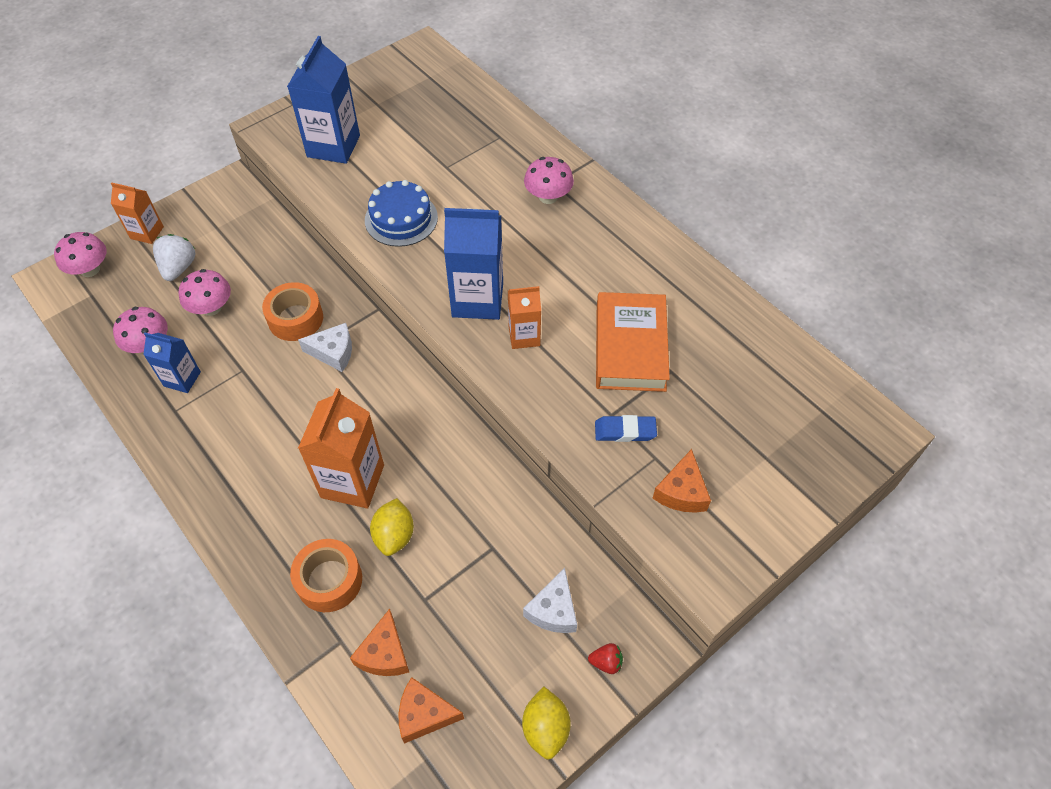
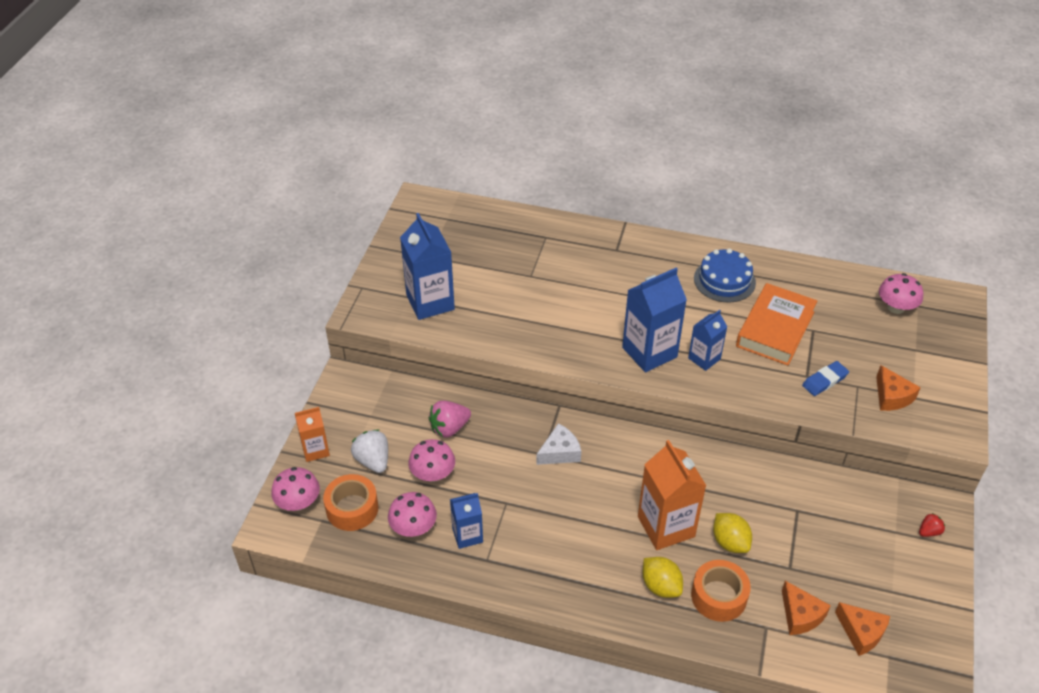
camera: 35 degrees left, 10 degrees down
orange tape [262,282,323,341] -> orange tape moved to [323,474,379,531]
blue cake [365,180,438,247] -> blue cake moved to [694,248,756,303]
orange cheese [399,677,464,744] -> orange cheese turned 105 degrees counterclockwise [835,602,890,656]
orange carton [508,286,541,349] -> blue carton [688,310,727,371]
yellow lemon [522,687,571,760] -> yellow lemon moved to [643,557,683,598]
white cheese [523,568,577,633] -> none
pink mushroom [524,157,574,204] -> pink mushroom moved to [879,273,923,314]
orange book [596,292,670,392] -> orange book turned 60 degrees clockwise [736,283,817,365]
none -> pink strawberry [429,401,471,437]

